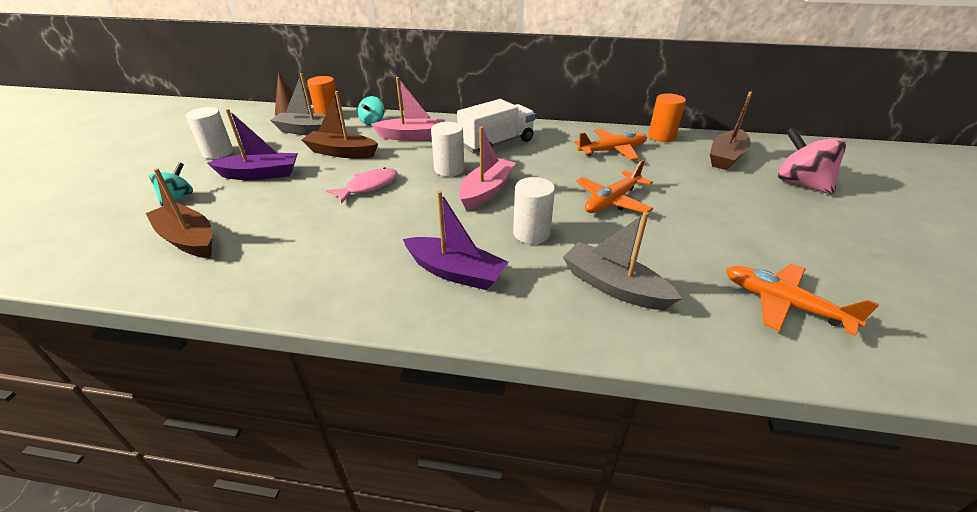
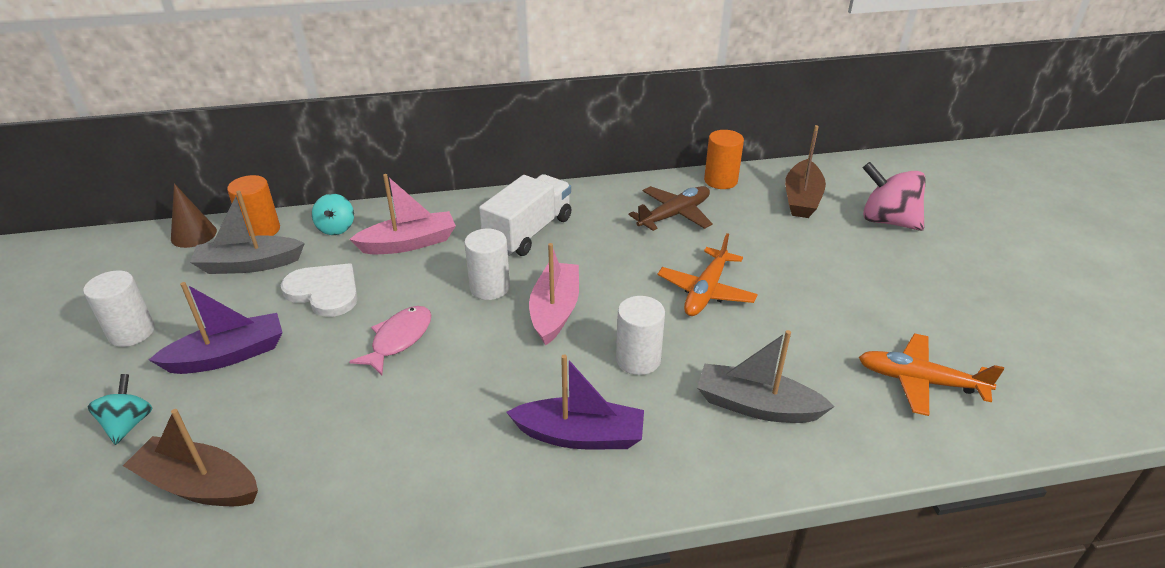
camera: 20 degrees left, 0 degrees up
brown boat [301,91,378,158] -> white heart [281,263,358,317]
orange plane [574,129,647,160] -> brown plane [629,186,713,231]

